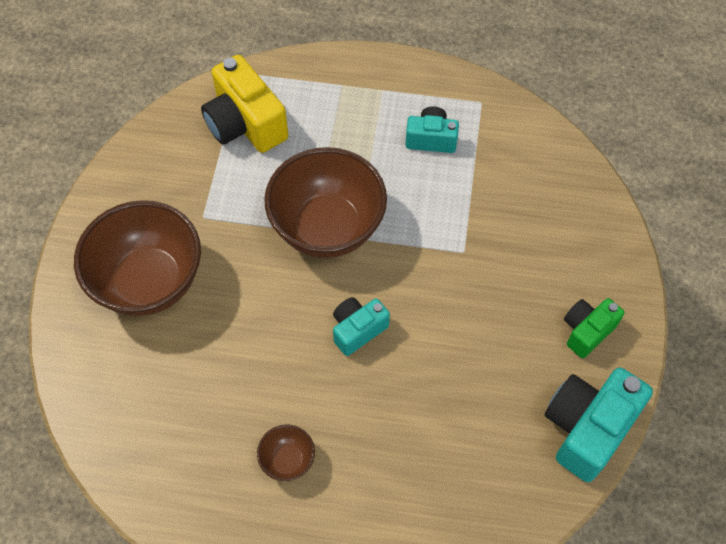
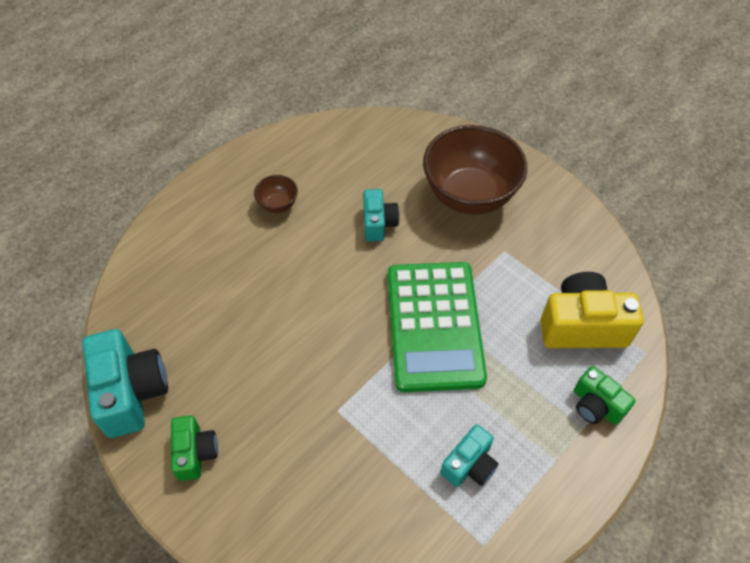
camera: 125 degrees right, 5 degrees down
brown bowl [264,147,387,258] -> green calculator [388,262,487,392]
turquoise camera [333,297,390,356] -> turquoise camera moved to [363,189,399,241]
none -> green camera [574,366,635,425]

